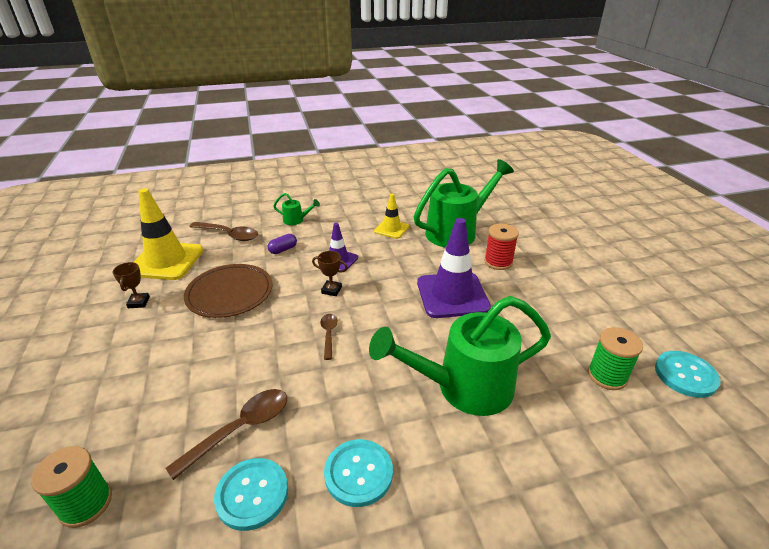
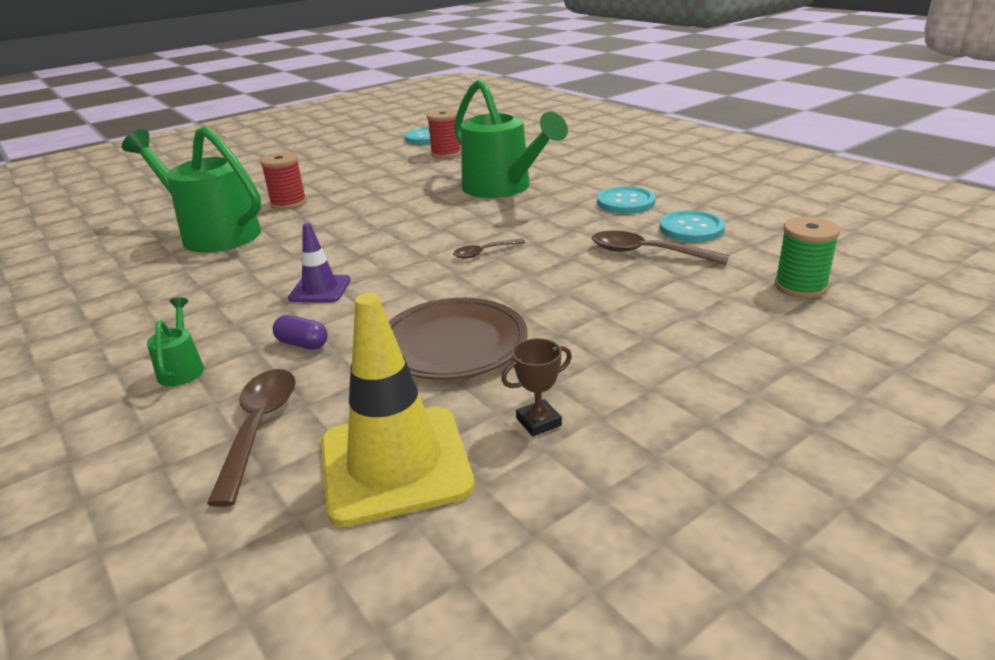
camera: 110 degrees left, 5 degrees down
brown trophy [312,251,348,296] -> none
yellow traffic cone [374,194,409,239] -> none
purple traffic cone [417,218,491,318] -> none
green spool [588,327,643,390] -> red spool [427,109,461,159]

